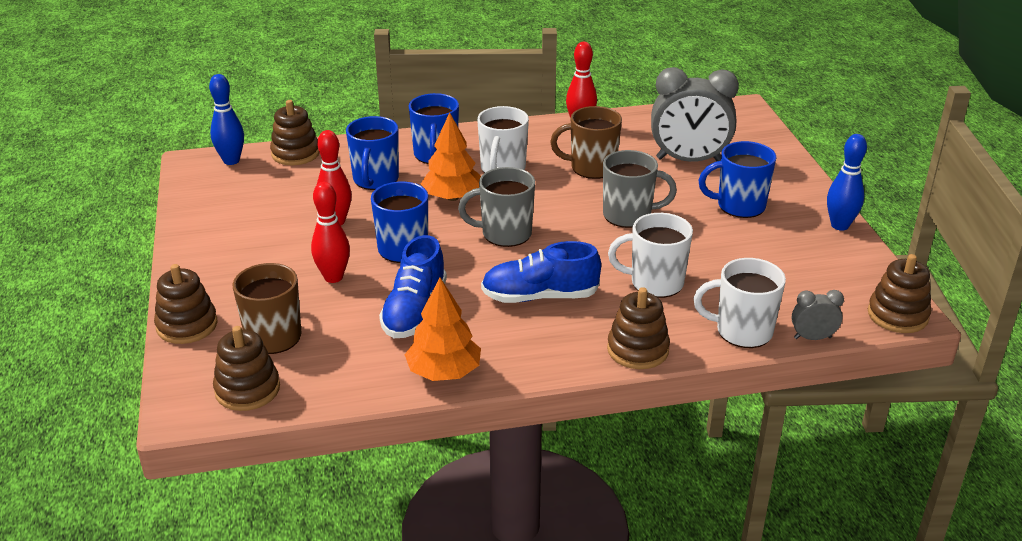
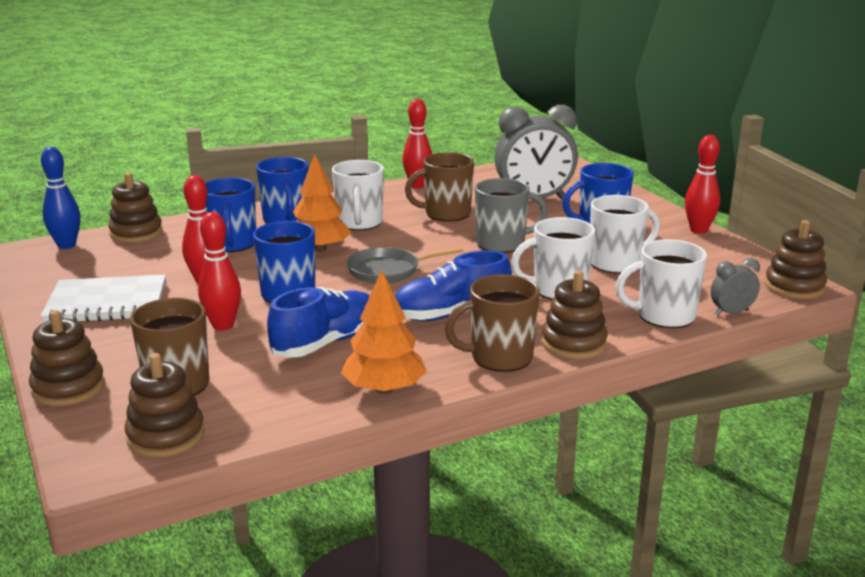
camera: 15 degrees left, 10 degrees down
blue shoe [379,235,447,338] -> blue shoe turned 135 degrees counterclockwise [267,287,370,358]
grey mug [458,167,535,247] -> grey pan [347,247,463,283]
blue bowling pin [827,134,867,231] -> red bowling pin [685,135,720,234]
none -> white notebook [40,275,166,323]
none -> brown mug [445,274,540,372]
none -> white mug [590,195,660,274]

